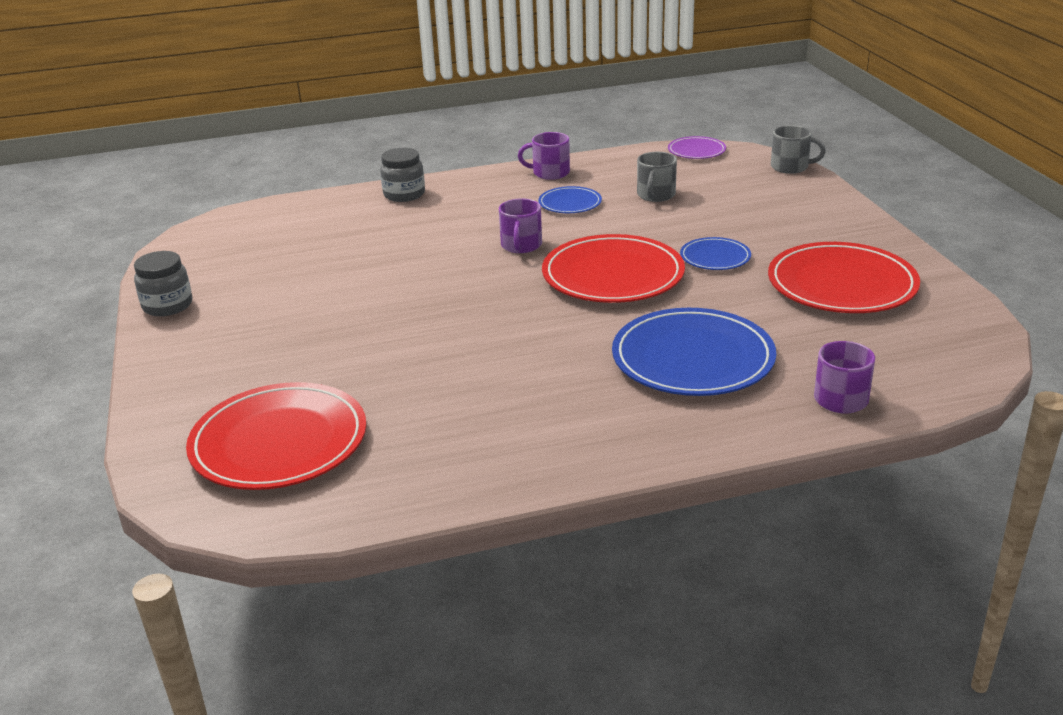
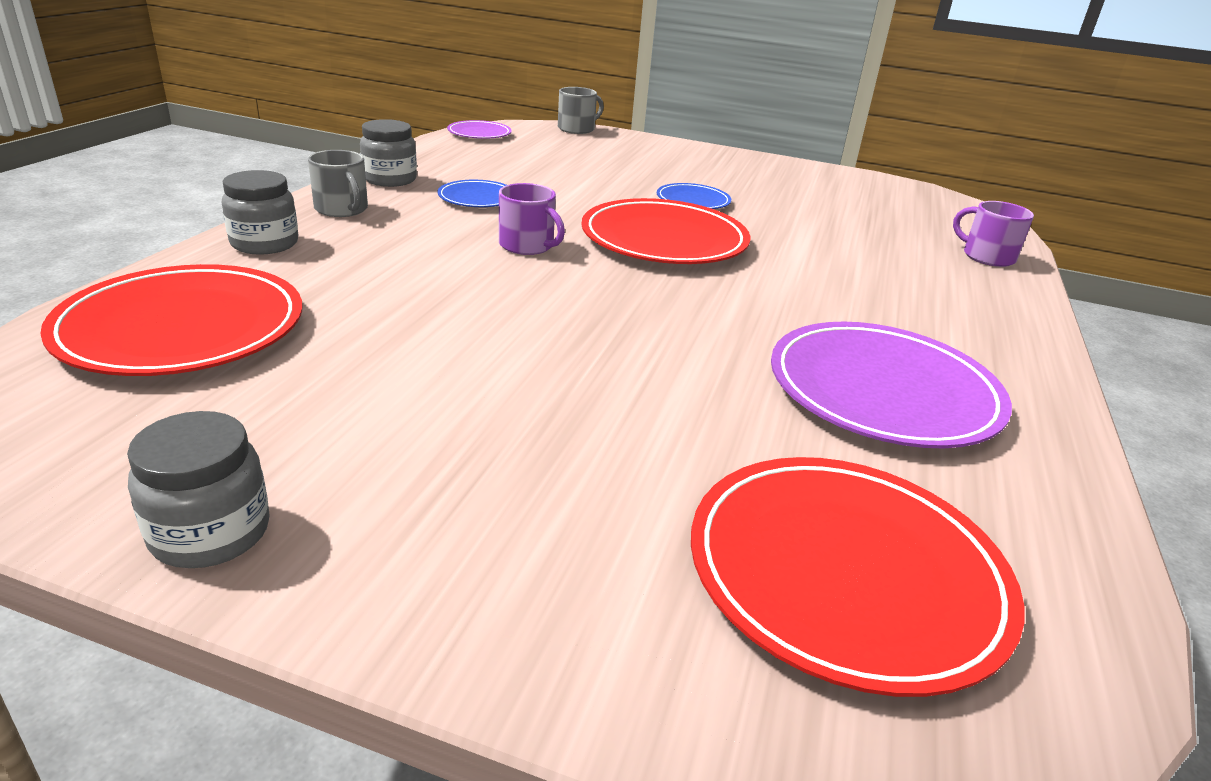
camera: 60 degrees left, 0 degrees up
purple mug [518,132,570,180] -> grey jar [360,119,417,187]
blue plate [612,308,776,396] -> none
grey mug [637,152,677,202] -> grey mug moved to [308,150,368,217]
red plate [768,242,920,313] -> red plate moved to [40,264,302,376]
none -> purple plate [771,322,1012,448]

